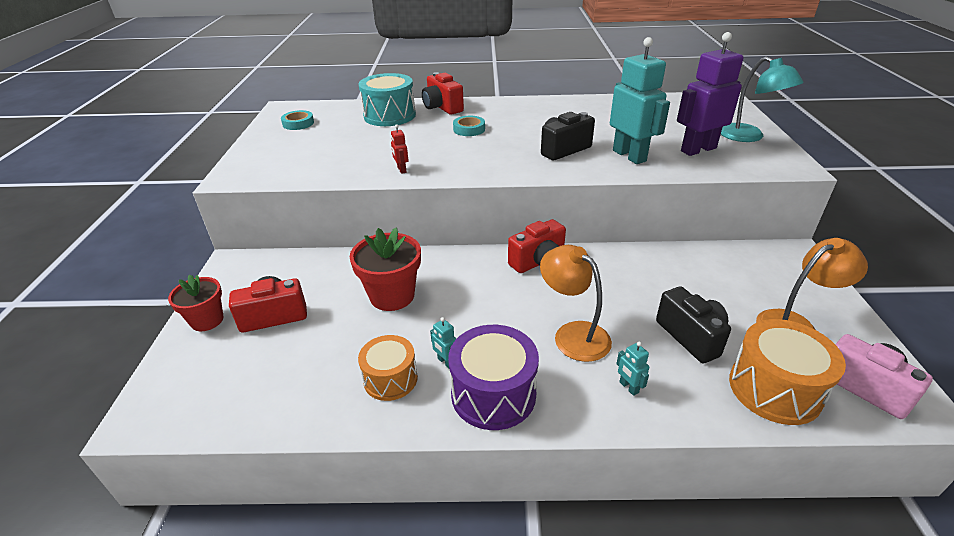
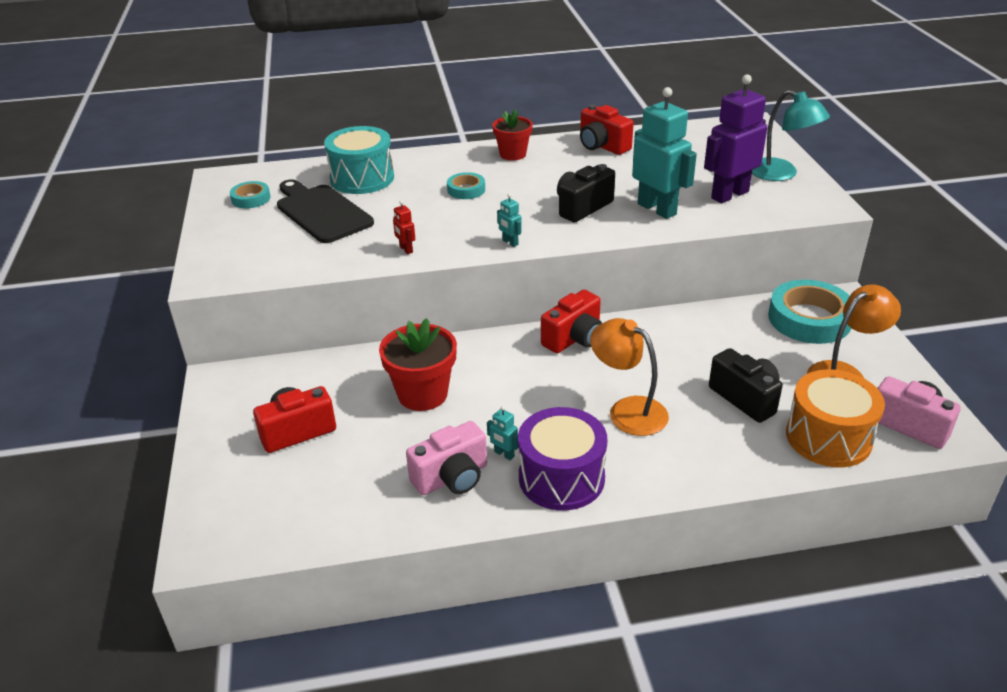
camera: 10 degrees left, 0 degrees up
red flower pot [168,274,224,331] -> red flower pot moved to [492,110,533,161]
orange drum [358,335,418,401] -> pink camera [406,421,487,495]
red camera [422,72,464,115] -> red camera moved to [580,104,634,155]
turquoise robot [616,342,649,396] -> turquoise robot moved to [497,194,522,247]
none -> black cutting board [277,179,374,243]
none -> turquoise tape [768,280,851,344]

